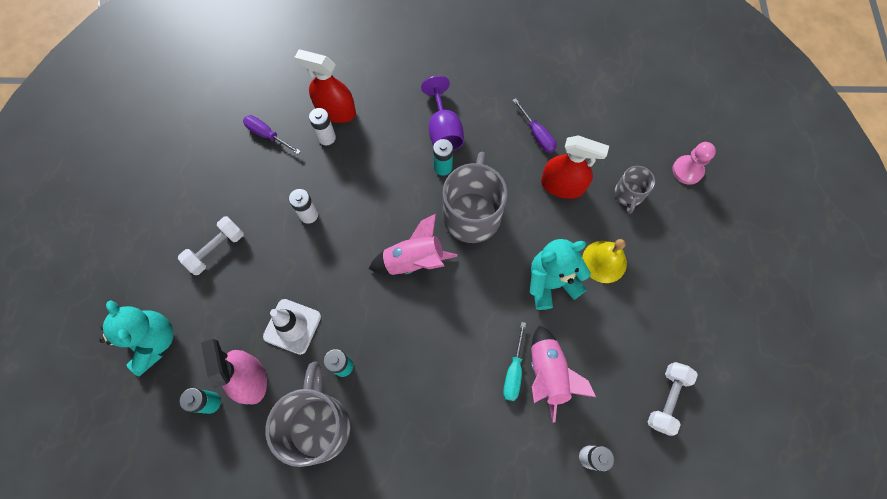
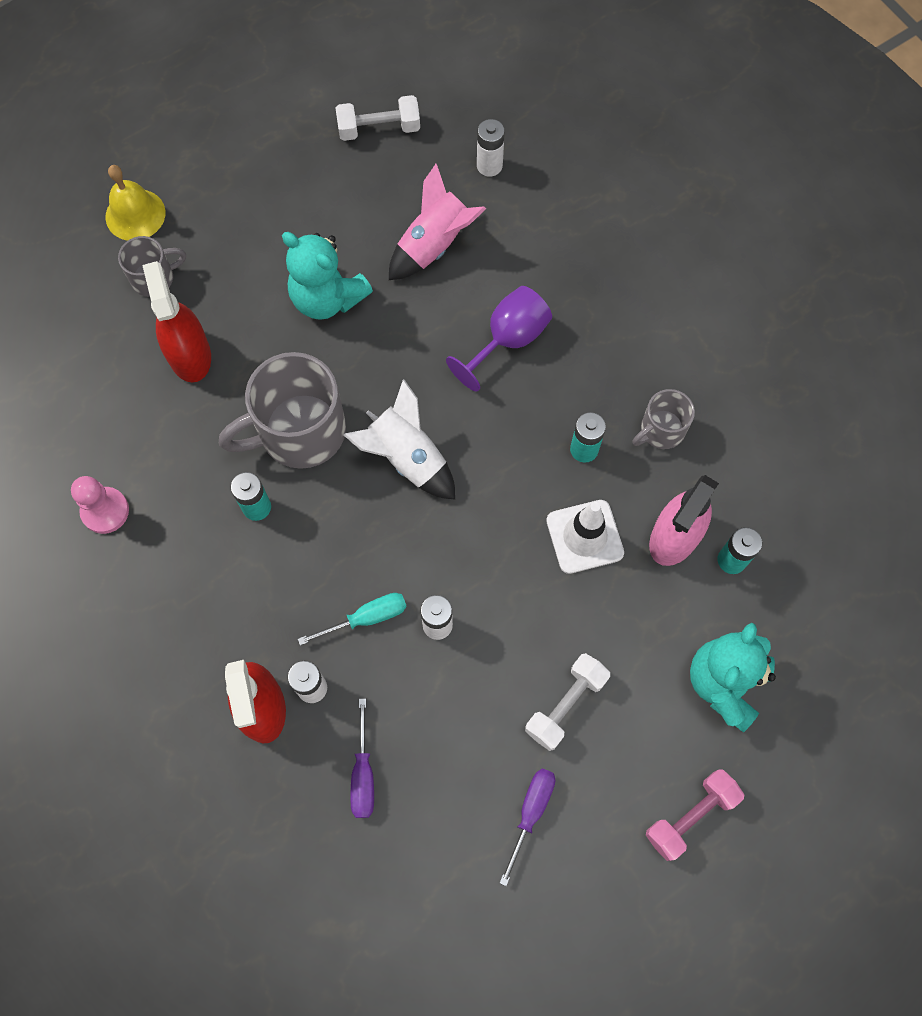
camera: 125 degrees left, 0 degrees up
white dumbbell [178,216,244,275] -> white dumbbell turned 60 degrees counterclockwise [525,653,610,751]
grey mug [265,361,351,467] -> grey mug [632,389,695,449], size x0.53
pink rocket [368,214,457,275] -> white rocket [343,379,455,500]
purple goblet [421,76,464,151] -> purple goblet moved to [446,286,552,392]
turquoise screwdriver [503,322,526,401] -> turquoise screwdriver moved to [298,593,407,645]
purple screwdriver [512,98,557,153] -> purple screwdriver moved to [500,768,555,886]
yellow bell [582,239,627,283] -> yellow bell moved to [105,165,165,241]
pink pawn [672,142,716,185] -> pink pawn moved to [71,476,129,534]
none -> pink dumbbell [646,769,744,861]

